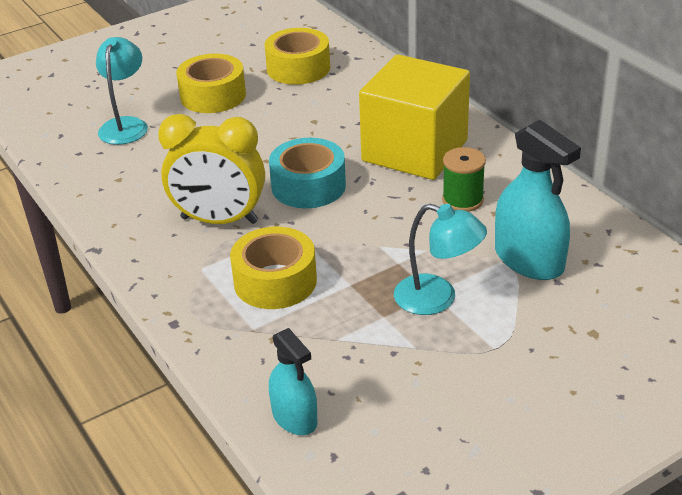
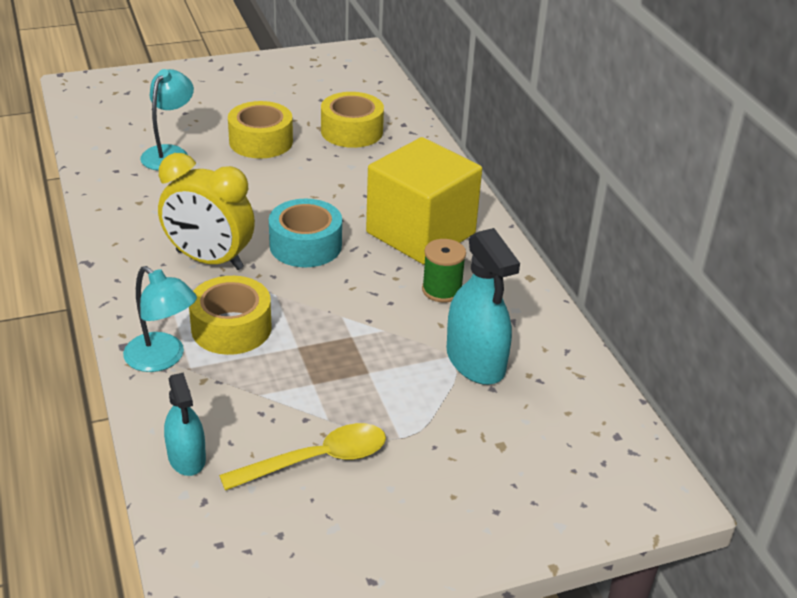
camera: 10 degrees right, 0 degrees up
turquoise lamp [394,204,487,315] -> turquoise lamp moved to [123,266,197,372]
none -> yellow spoon [219,423,386,490]

